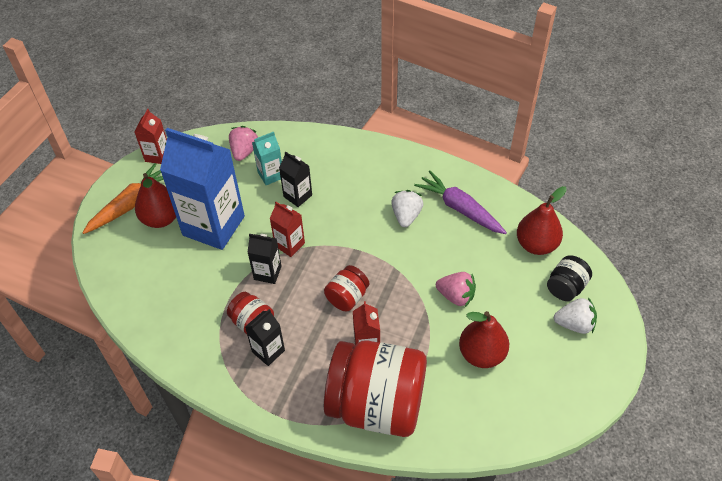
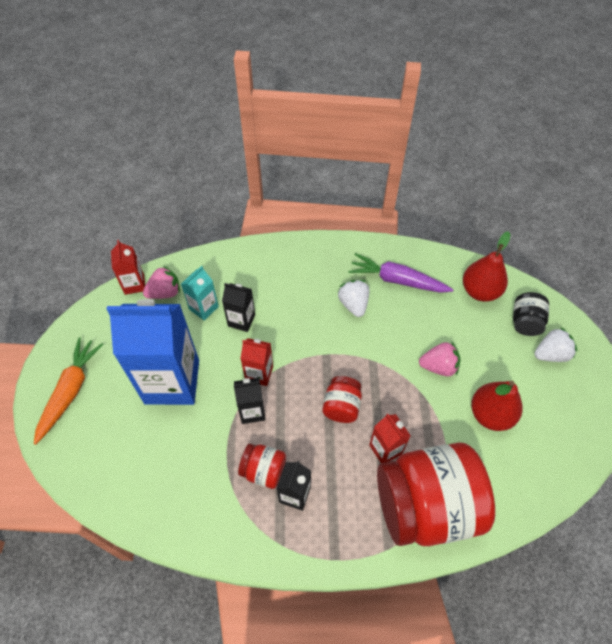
camera: 25 degrees left, 5 degrees up
red carton [135,109,167,164] -> red carton moved to [111,240,145,295]
red pear [135,173,176,228] -> none
pink strawberry [229,126,258,161] -> pink strawberry turned 75 degrees clockwise [143,266,180,299]

